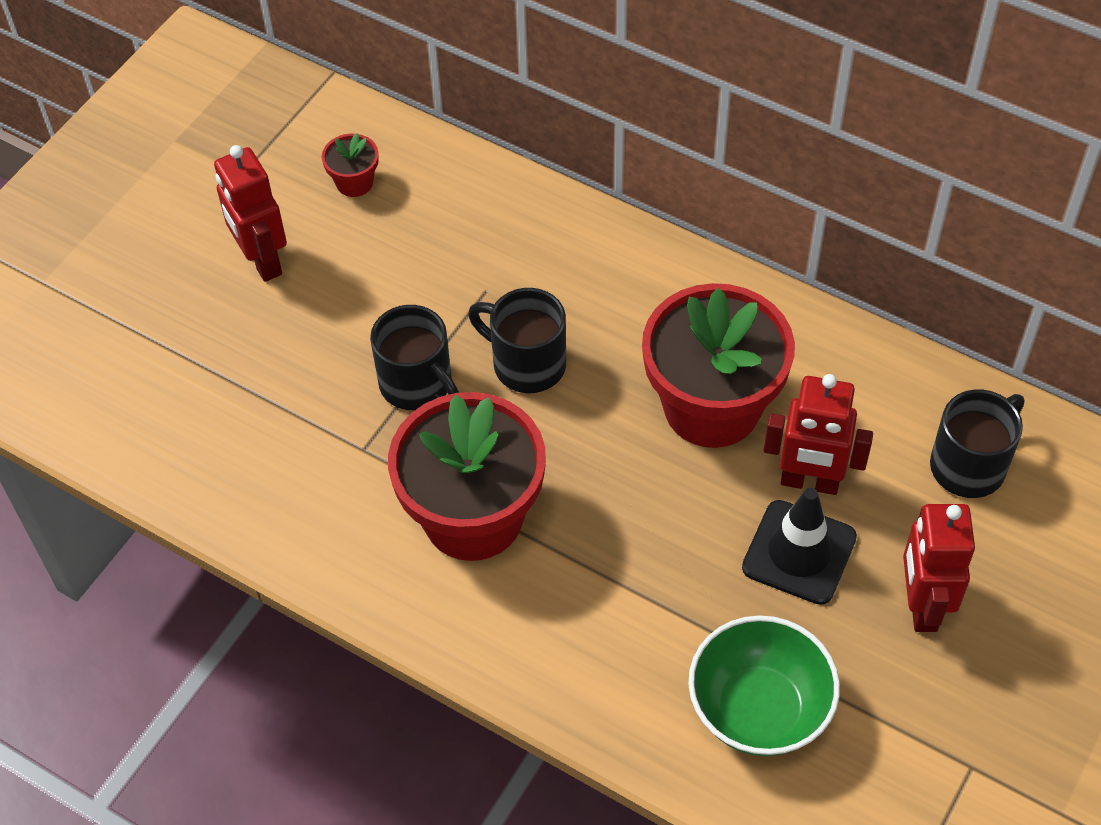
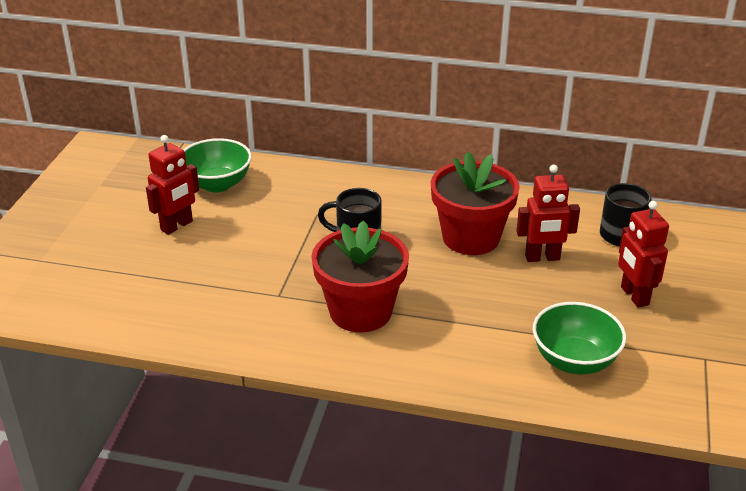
camera: 20 degrees left, 20 degrees down
red robot [214,145,287,282] -> red robot turned 90 degrees counterclockwise [146,135,199,235]
red flower pot [322,133,379,197] -> green bowl [183,138,252,192]
black mug [370,305,459,410] -> none
black traffic cone [742,487,857,605] -> none

